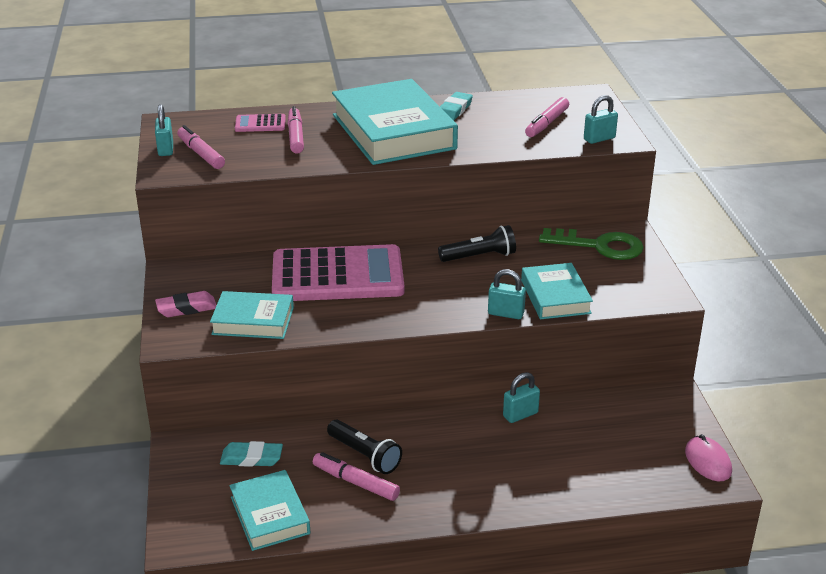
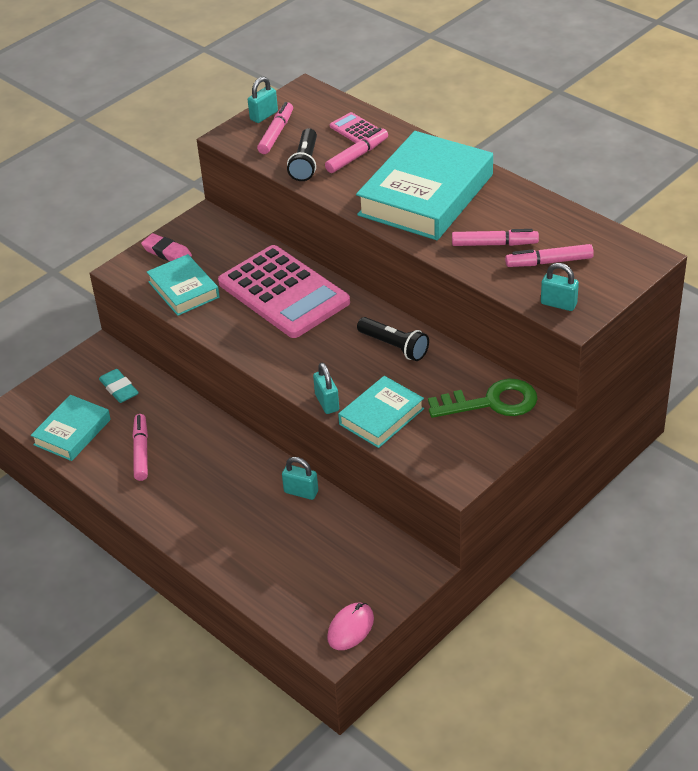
camera: 55 degrees right, 10 degrees up
black flashlight [327,419,402,474] -> black flashlight moved to [287,128,317,181]
turquoise eraser [440,92,473,121] -> none
green key [539,228,644,260] -> green key turned 75 degrees counterclockwise [428,379,538,418]
none -> pink marker [452,229,539,246]

